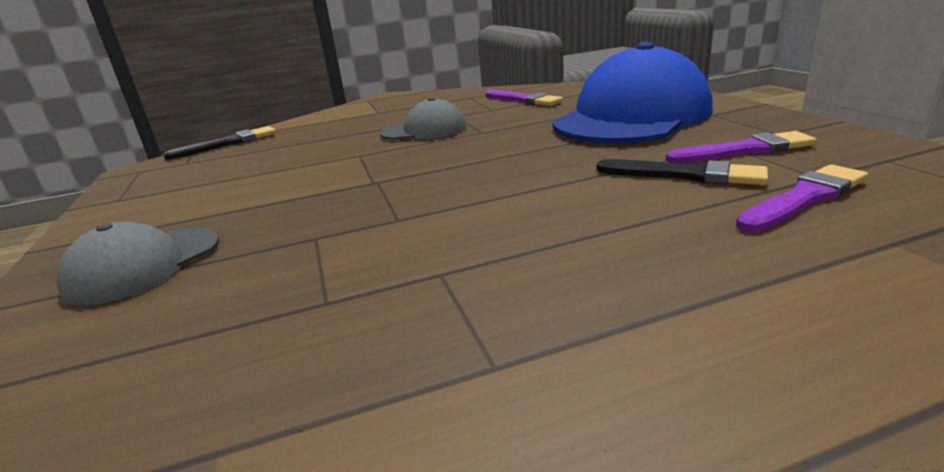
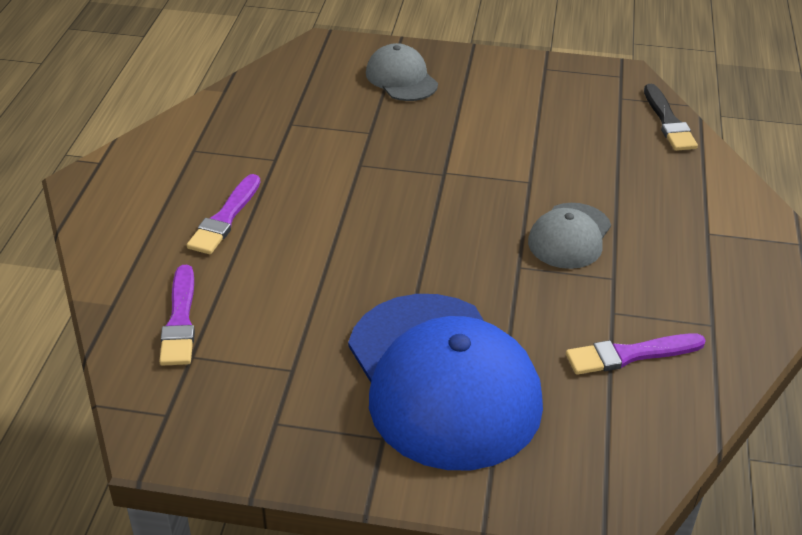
camera: 115 degrees right, 15 degrees up
black brush [596,159,768,185] -> none
purple brush [666,131,817,163] -> purple brush moved to [187,174,260,254]

